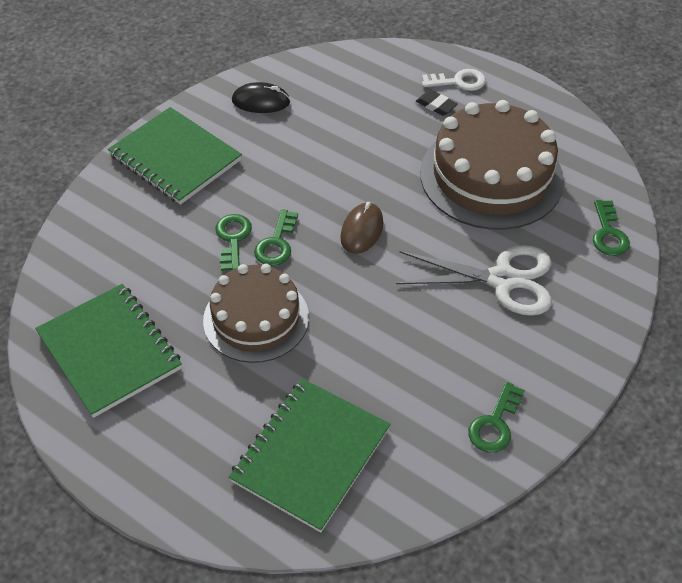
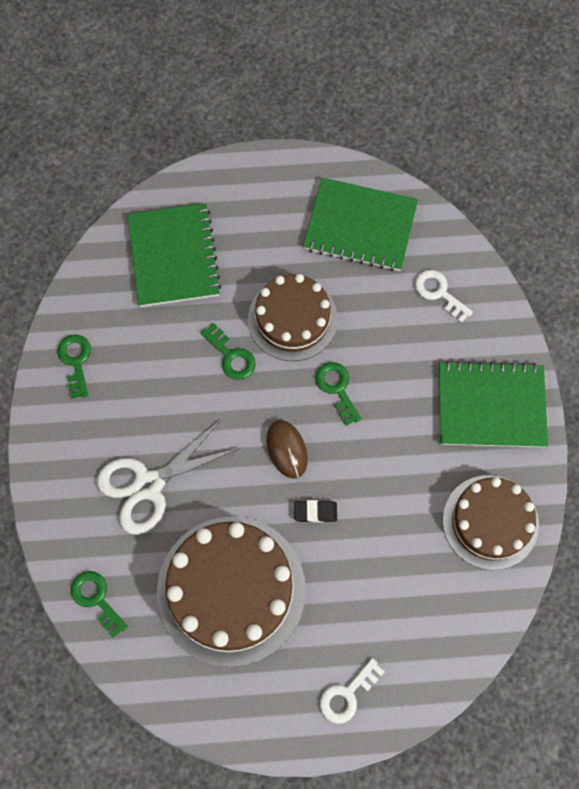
camera: 140 degrees right, 20 degrees up
green key [216,214,252,271] -> green key moved to [201,323,256,380]
black mouse [232,82,290,113] -> brown cake [443,475,539,570]
black eraser [416,90,458,116] -> black eraser moved to [294,500,337,523]
none -> white key [415,270,473,323]

